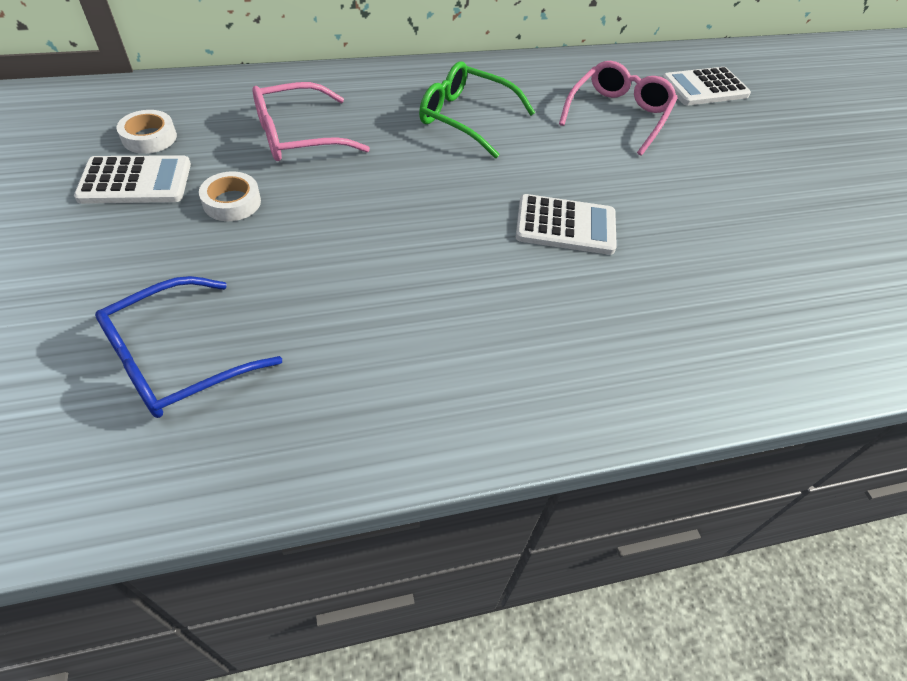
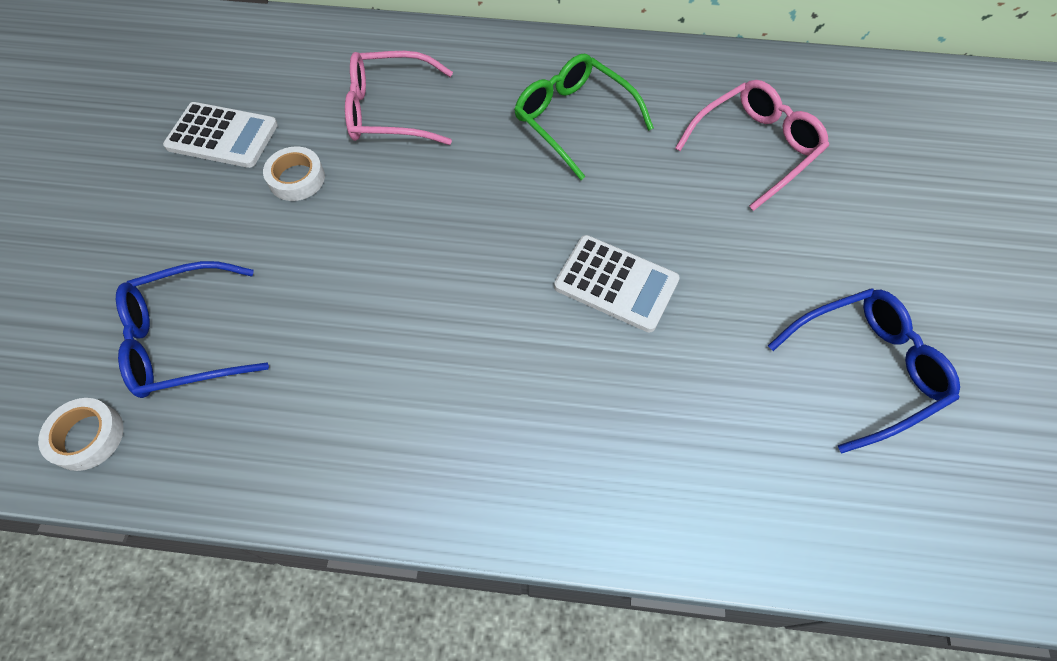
camera: 25 degrees right, 10 degrees up
white tape [116,110,177,154] -> white tape moved to [38,398,123,471]
white calculator [662,67,751,106] -> none
none -> blue glasses [768,288,960,454]

